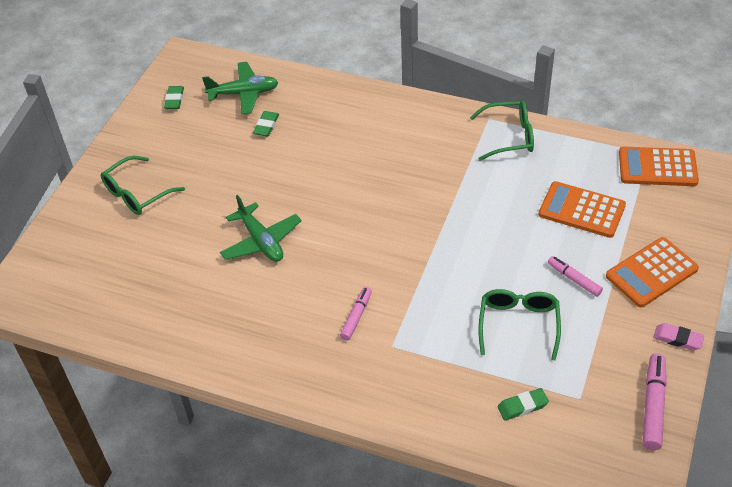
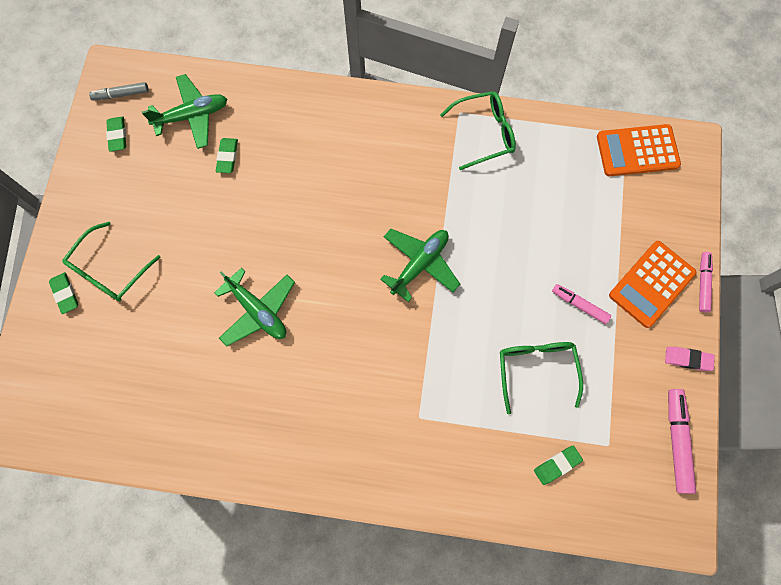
camera: 15 degrees left, 25 degrees up
pink marker [340,287,372,341] -> pink marker moved to [699,252,713,312]
orange calculator [538,181,626,238] -> none
none -> green eraser [49,272,78,314]
none -> grey marker [89,82,149,101]
none -> green plane [380,229,460,302]

